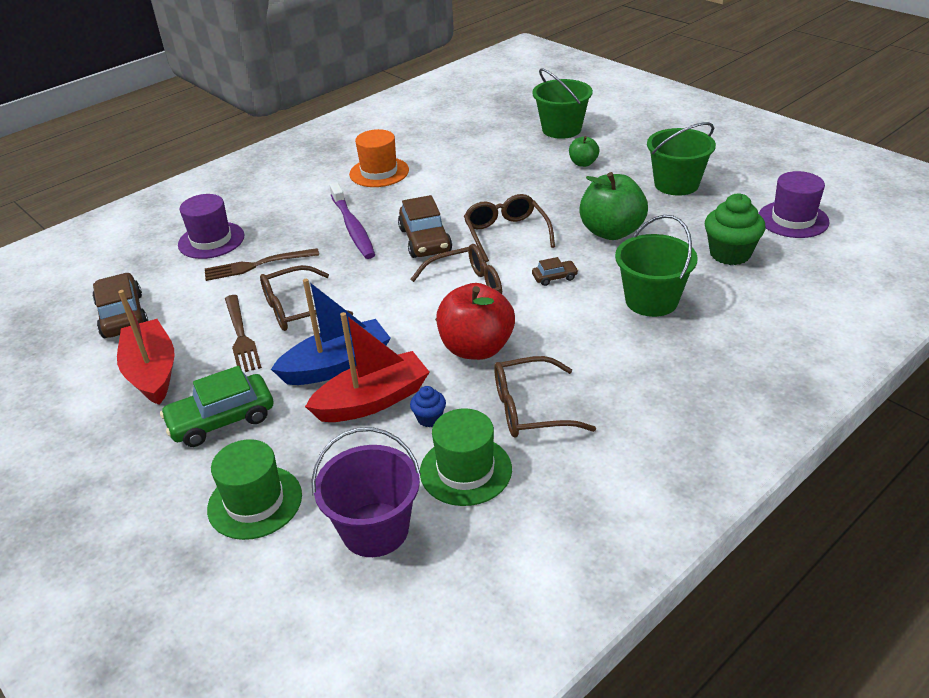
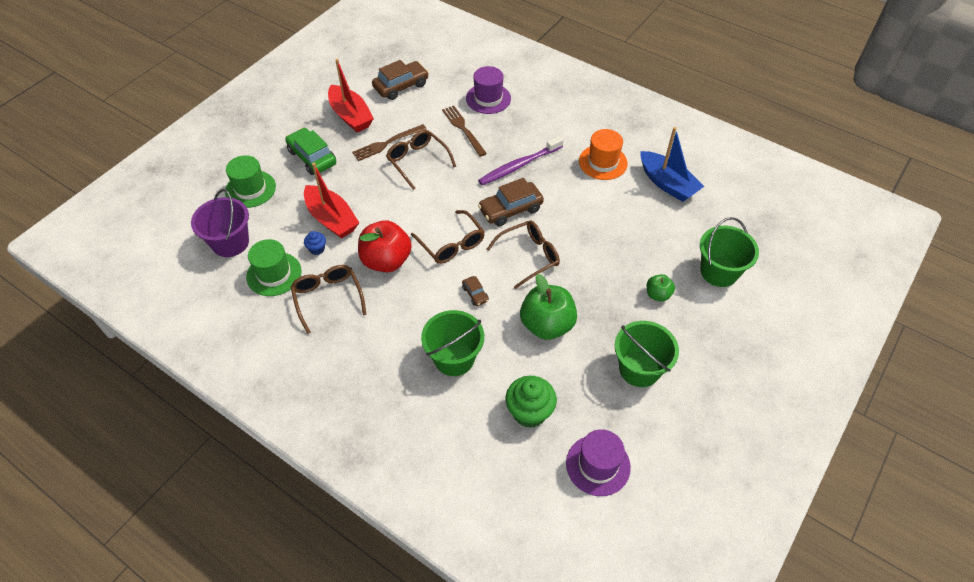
camera: 75 degrees right, 15 degrees up
red boat [117,290,174,405] -> red boat turned 90 degrees clockwise [328,59,374,132]
blue boat [271,279,391,385] -> blue boat moved to [640,127,704,202]

